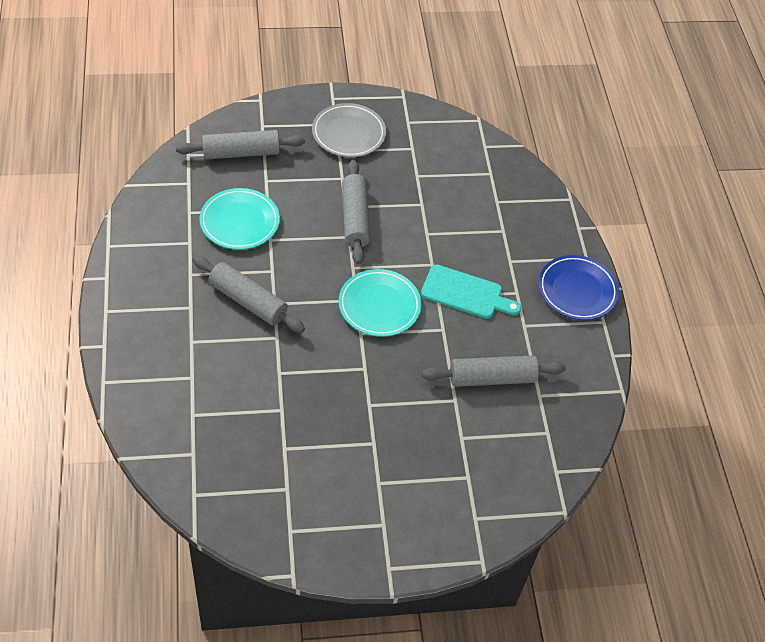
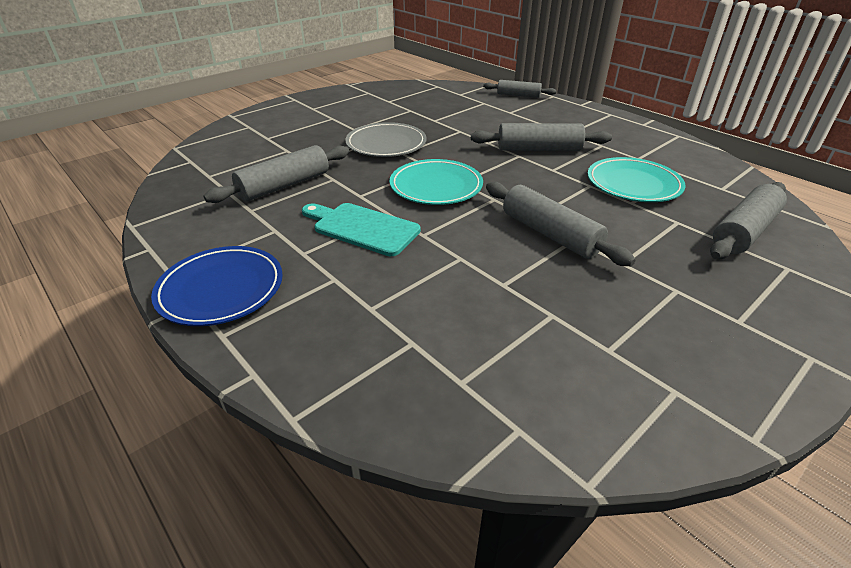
camera: 150 degrees right, 15 degrees down
grey plate [312,103,386,157] -> grey plate moved to [345,122,427,157]
turquoise cutting board [421,264,521,319] -> turquoise cutting board turned 45 degrees clockwise [302,203,421,256]
none -> grey rolling pin [483,80,556,98]

